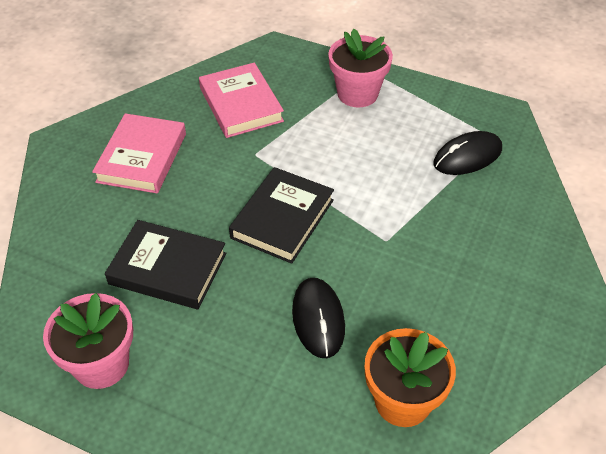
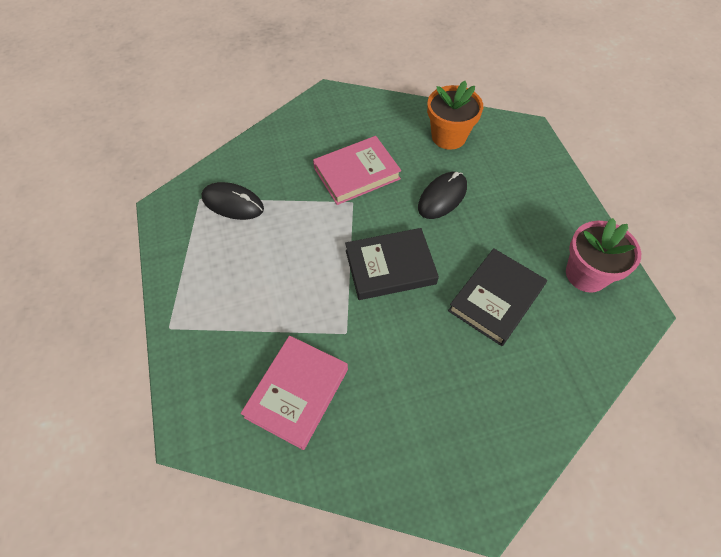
camera: 130 degrees left, 10 degrees up
pink book [92,113,186,194] -> pink book moved to [313,136,401,205]
black book [105,220,226,309] -> black book turned 60 degrees clockwise [448,248,547,346]
pink flower pot [328,29,393,107] -> none

